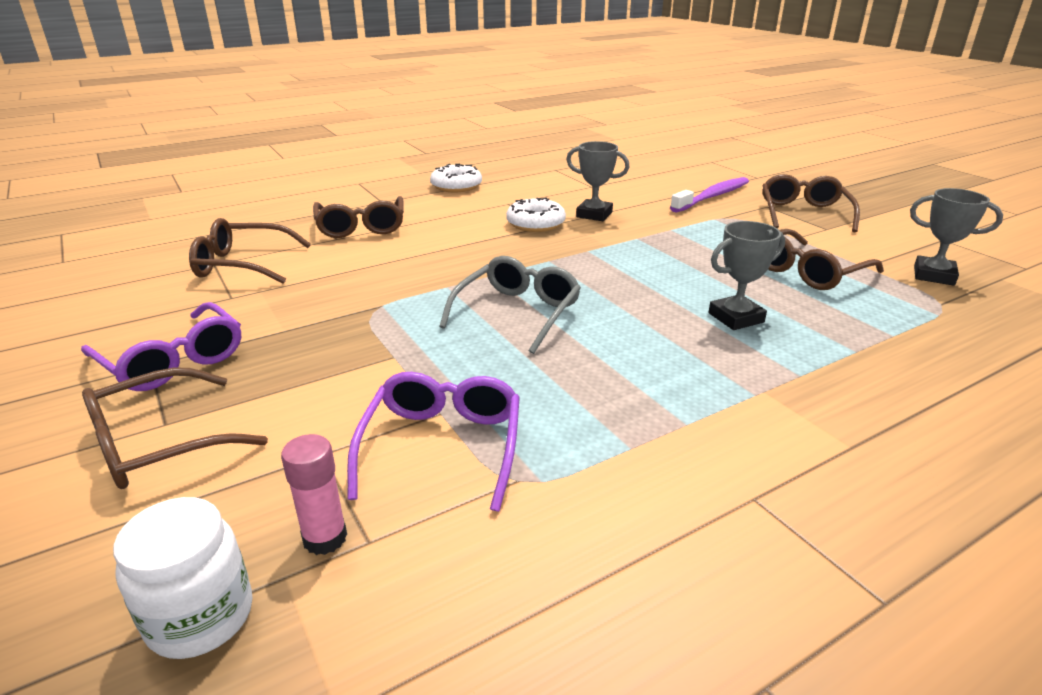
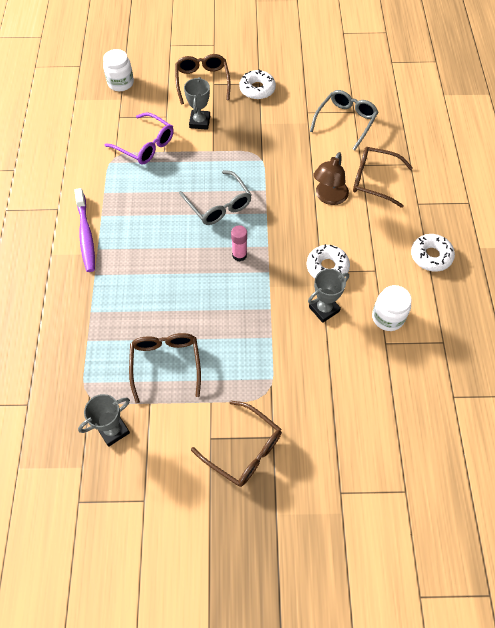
camera: 120 degrees right, 30 degrees up
purple glasses [81,302,241,391] -> white donut [239,69,276,100]
brown glasses [189,218,311,284] -> grey glasses [310,90,378,150]
pink glue stick [281,434,347,555] -> pink glue stick moved to [231,225,247,262]
purple toothbrush [670,177,749,212] -> purple toothbrush moved to [74,188,95,272]
grey trophy [709,221,785,330] -> grey trophy moved to [184,77,210,130]
none -> brown lamp [313,152,349,205]
none -> white jar [372,285,412,331]

